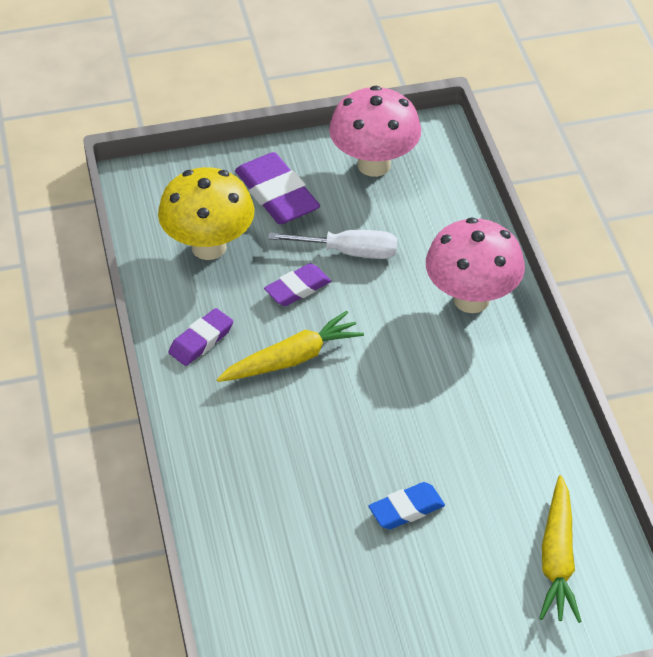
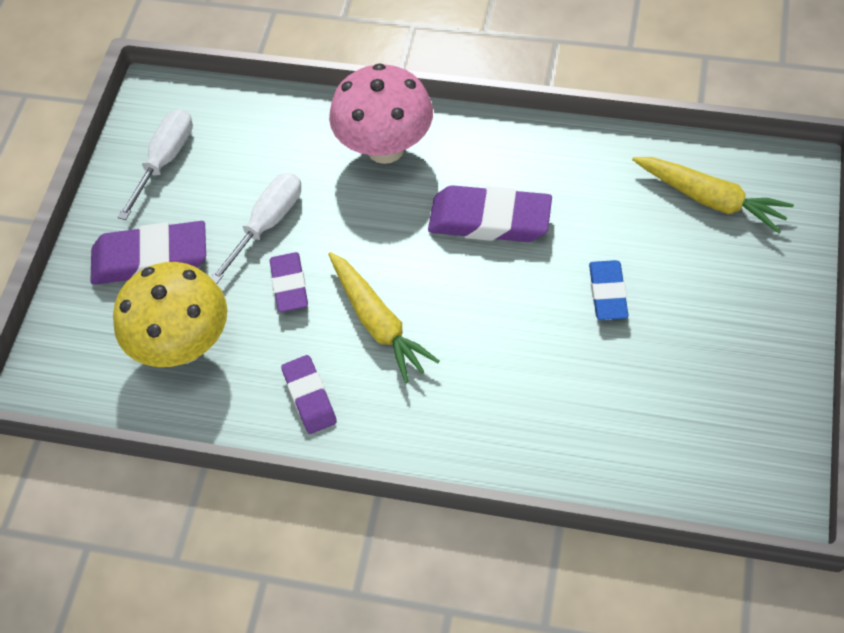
camera: 60 degrees left, 10 degrees up
yellow carrot [217,311,364,382] -> yellow carrot turned 150 degrees clockwise [328,252,439,383]
pink mushroom [329,86,421,177] -> white screwdriver [117,109,193,220]
none -> purple eraser [428,185,552,242]

